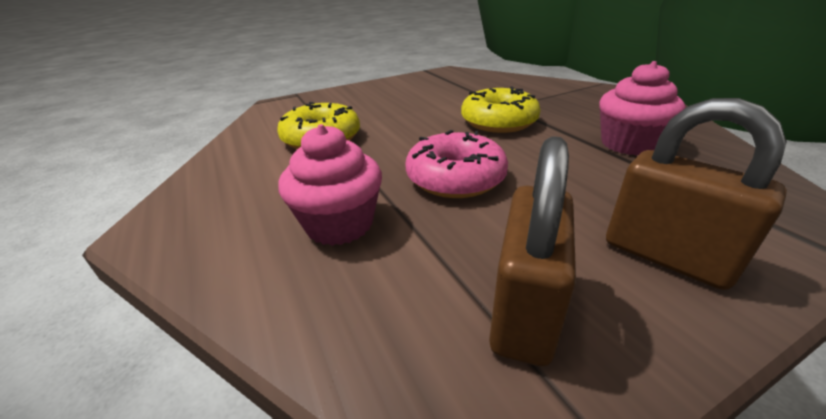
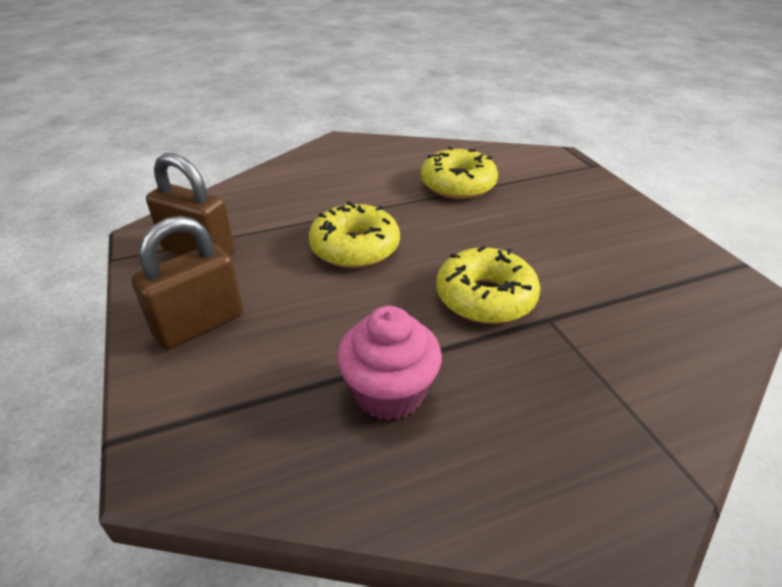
camera: 95 degrees right, 5 degrees up
pink cupcake [278,124,382,246] -> none
pink donut [405,130,508,198] -> yellow donut [309,201,400,268]

